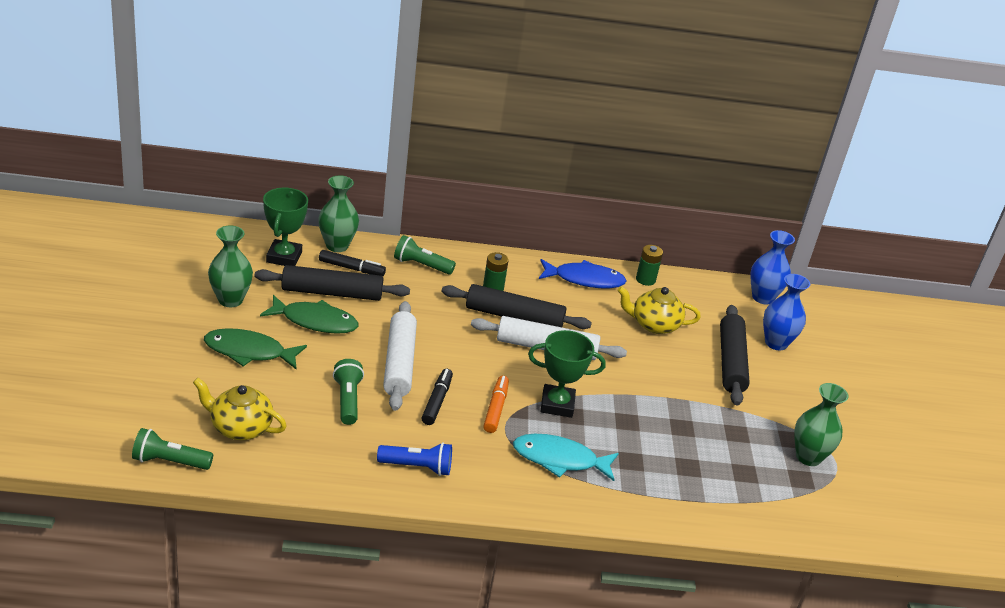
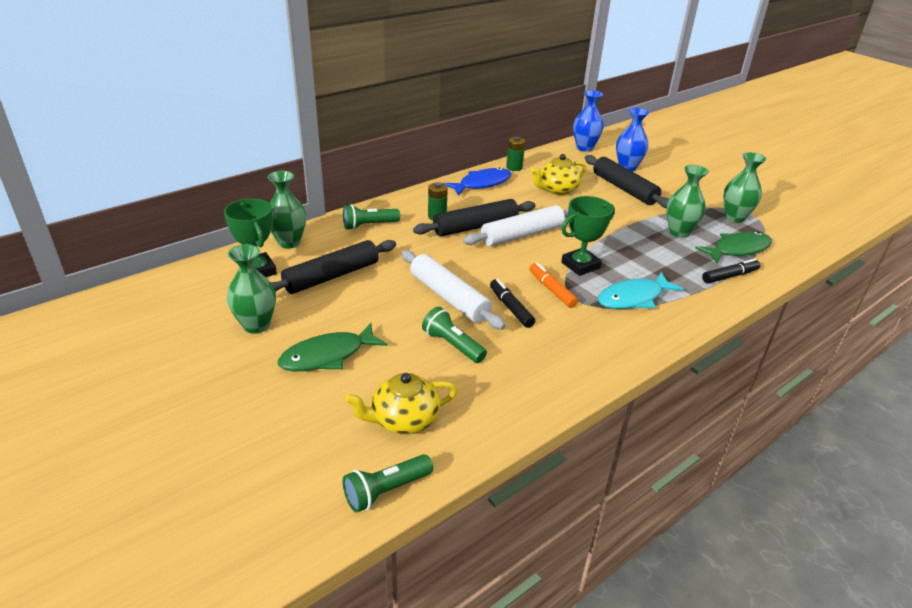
camera: 35 degrees left, 0 degrees up
green fish [260,295,358,334] -> green fish moved to [695,232,772,263]
black marker [319,250,386,276] -> black marker moved to [702,259,760,283]
blue flashlight [377,443,452,476] -> none
none -> green vase [666,165,709,238]

